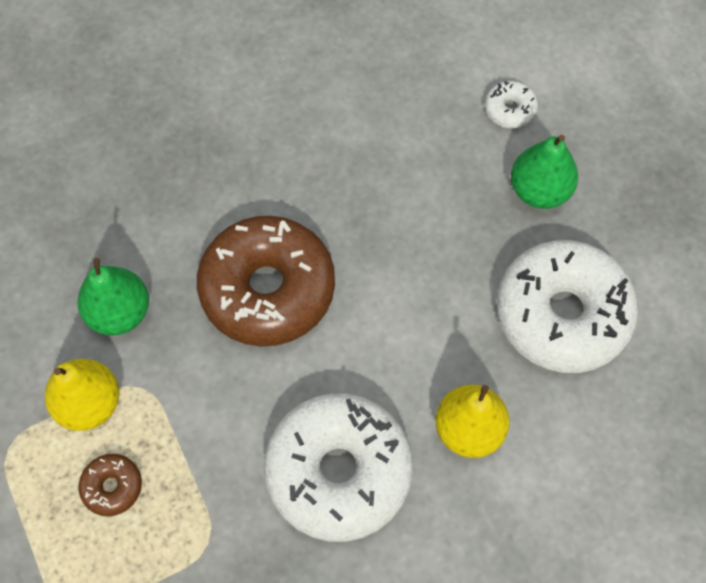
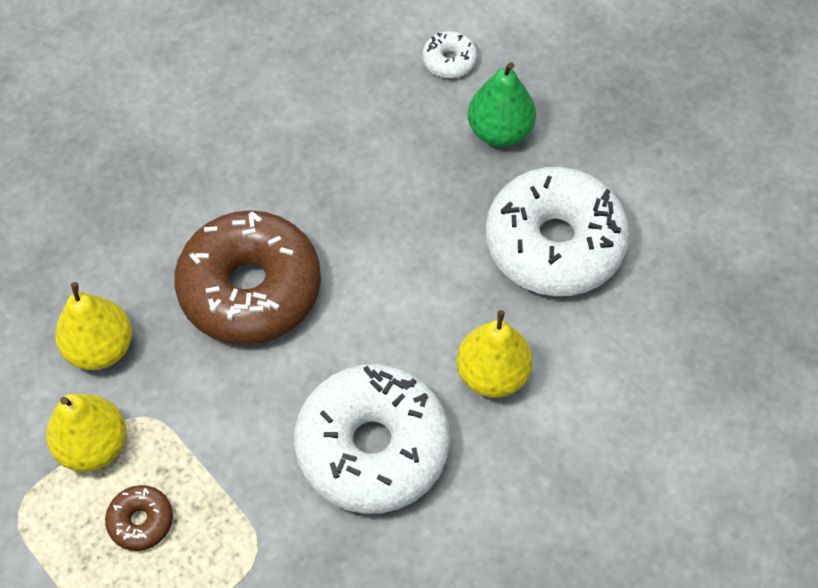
camera: 15 degrees left, 5 degrees down
green pear [77,258,149,336] -> yellow pear [55,282,132,370]

